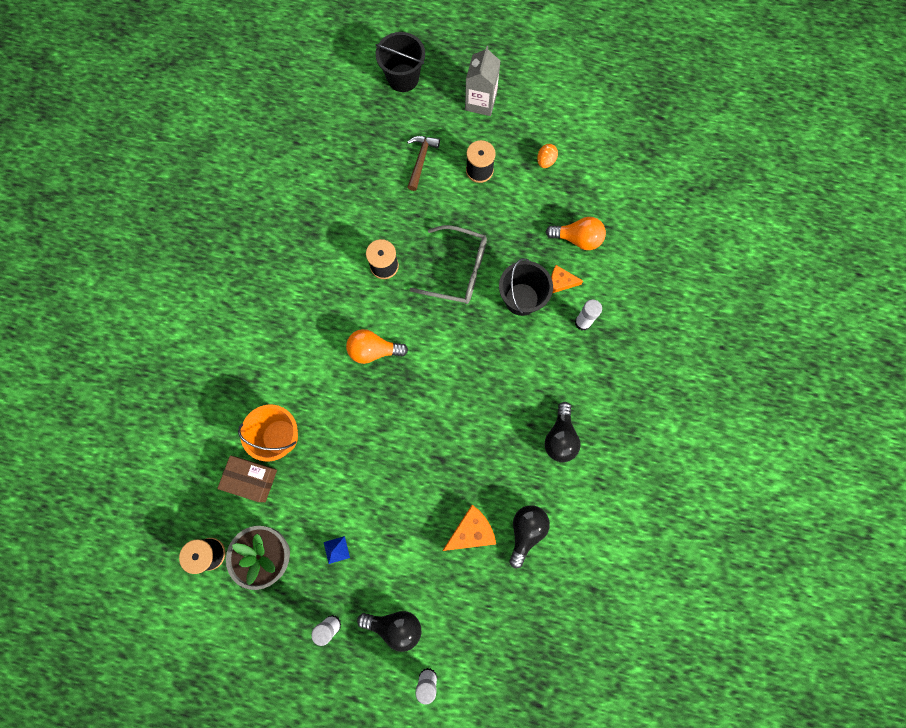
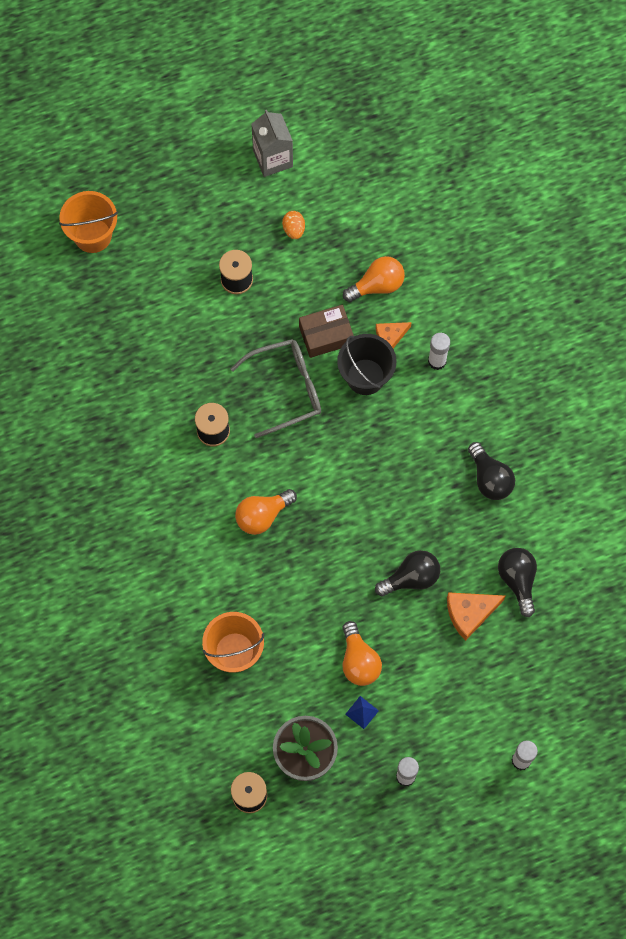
camera: 35 degrees left, 5 degrees down
brown box [217,455,277,502] -> brown box moved to [299,305,354,358]
black light bulb [357,611,421,652] -> black light bulb moved to [375,550,440,597]
black bucket [375,32,425,92] -> orange bucket [59,191,118,253]
brown hammer [407,136,440,191] -> none
orange cheese [443,505,496,551] -> orange cheese turned 135 degrees counterclockwise [447,592,505,641]
grey carton [465,46,500,116] -> grey carton moved to [251,110,293,177]
none -> orange light bulb [342,621,382,686]

